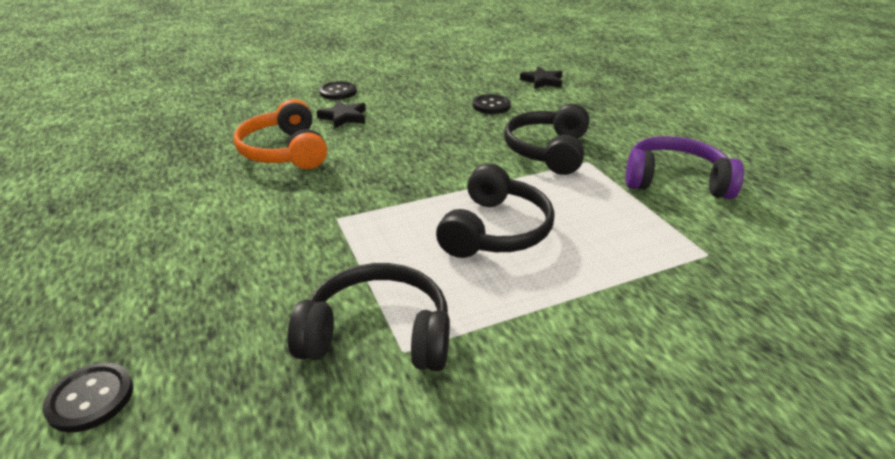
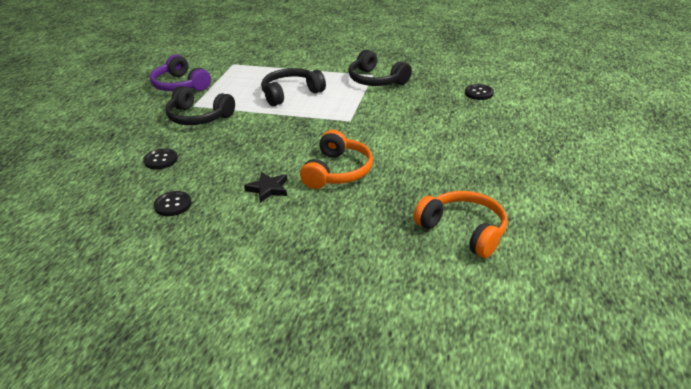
camera: 140 degrees left, 0 degrees up
black button [319,81,357,100] -> black button moved to [154,191,192,216]
black headphones [504,104,589,175] -> black headphones turned 60 degrees clockwise [166,86,235,125]
black star [520,67,562,89] -> none
none -> orange headphones [413,191,507,258]

